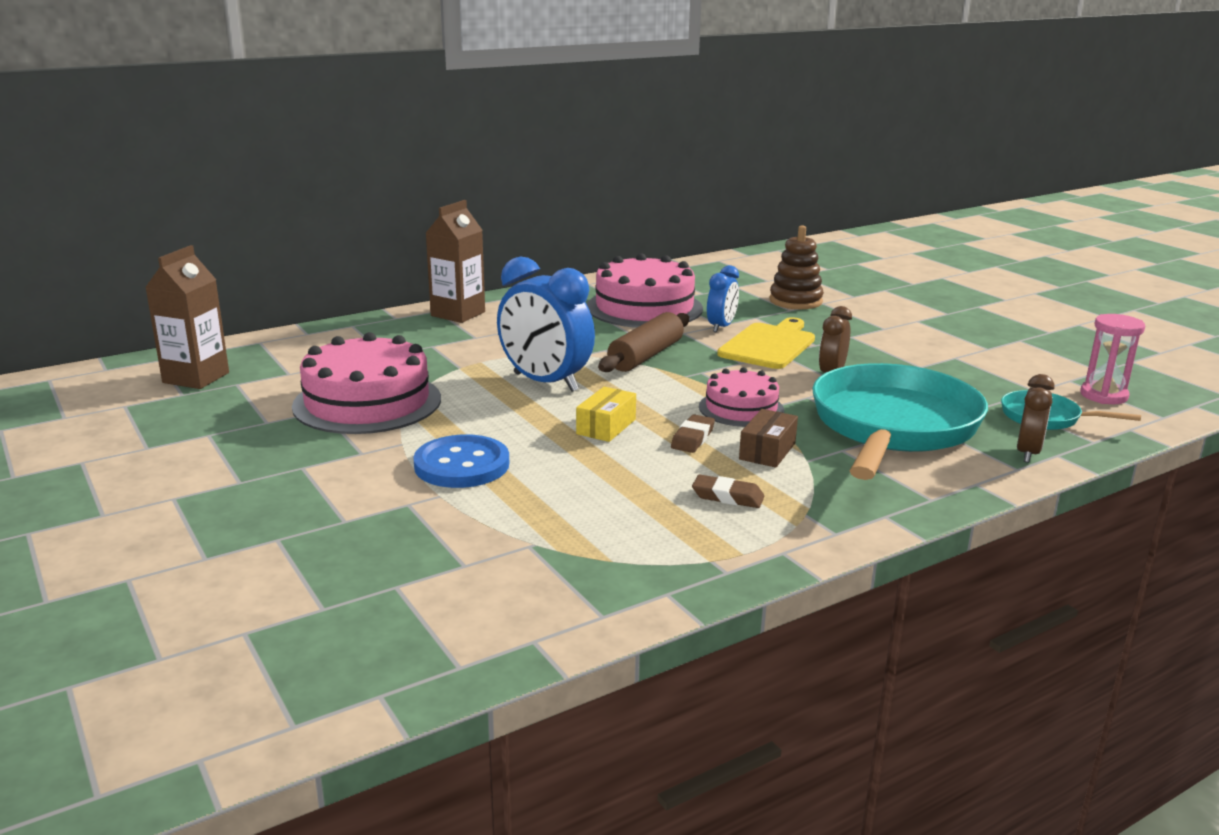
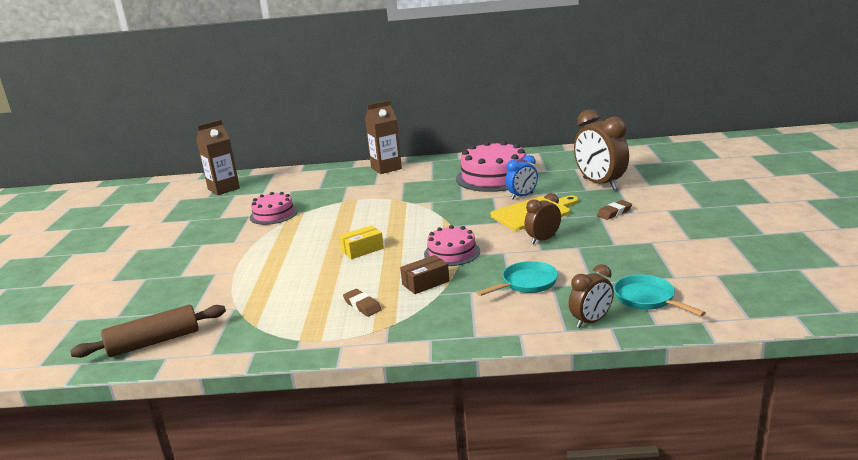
camera: 35 degrees right, 0 degrees up
pink cake [292,332,441,434] -> pink cake [250,192,298,225], size x0.58
blue button [413,435,509,488] -> none
blue clock [497,256,595,392] -> none
brown rolling pin [598,312,689,372] -> brown rolling pin moved to [70,305,226,358]
brown eraser [671,414,715,453] -> brown eraser moved to [597,200,632,220]
brown stacking toy [770,225,824,309] -> brown clock [574,110,629,190]
turquoise pan [812,363,988,480] -> turquoise pan [477,261,558,296], size x0.45
pink hourglass [1080,314,1145,404] -> none

